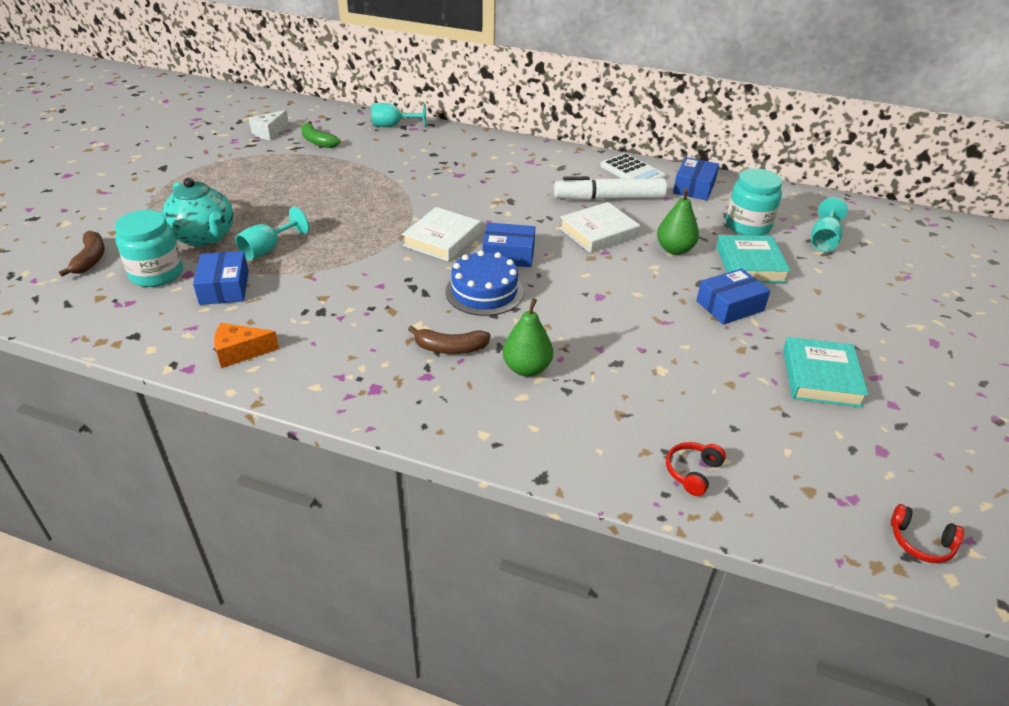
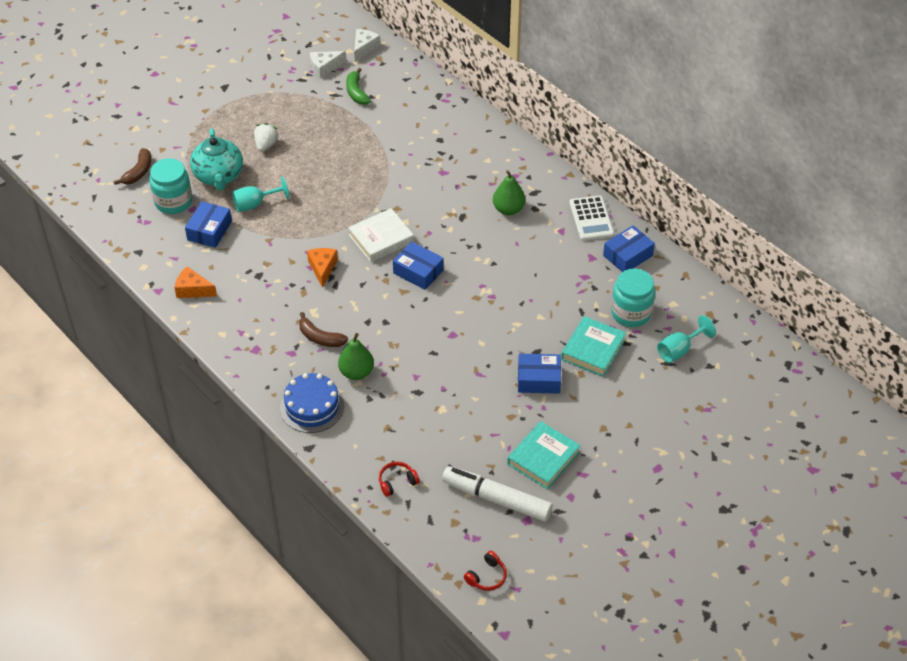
camera: 30 degrees right, 10 degrees up
turquoise goblet [372,103,426,127] -> none
blue cake [445,250,524,316] -> blue cake moved to [280,373,344,433]
white marker [554,176,667,200] -> white marker moved to [442,466,553,522]
white book [560,202,640,253] -> none
green pear [657,188,699,255] -> green pear moved to [493,170,525,215]
red headphones [891,504,964,563] -> red headphones turned 105 degrees counterclockwise [464,551,507,591]
none -> white strawberry [254,123,279,152]
none -> orange cheese [307,248,338,288]
none -> white cheese [354,29,381,62]

